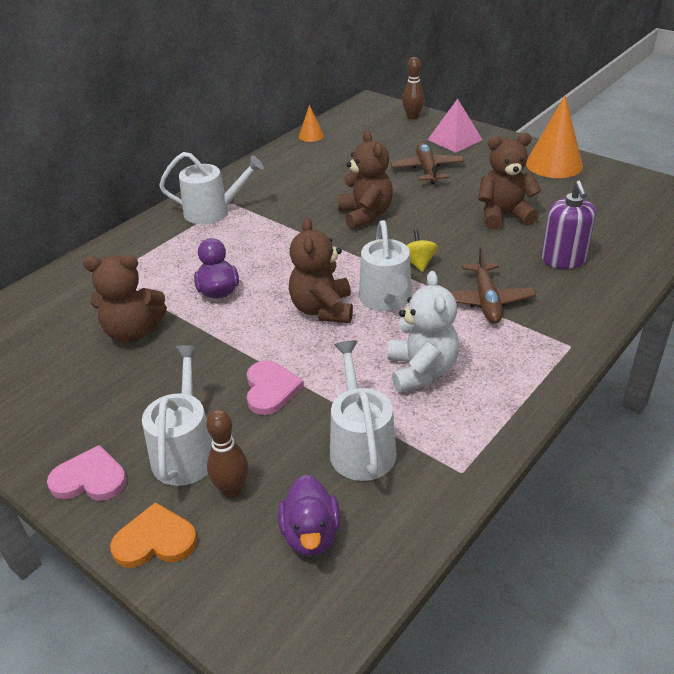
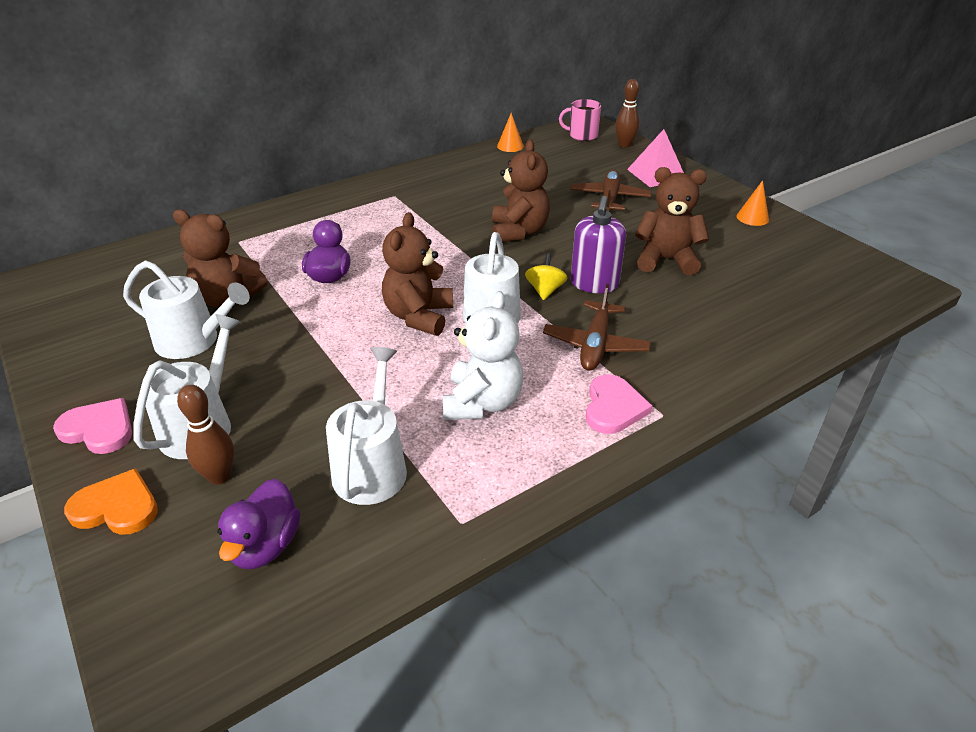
camera: 15 degrees right, 0 degrees up
white watering can [159,152,263,224] -> white watering can moved to [123,261,250,359]
pink heart [247,361,304,415] -> pink heart moved to [586,374,652,434]
orange cone [526,96,583,178] -> orange cone [736,180,769,226], size x0.50
purple soap dispenser [541,181,596,269] -> purple soap dispenser moved to [571,196,626,293]
none -> pink mug [559,99,601,141]

